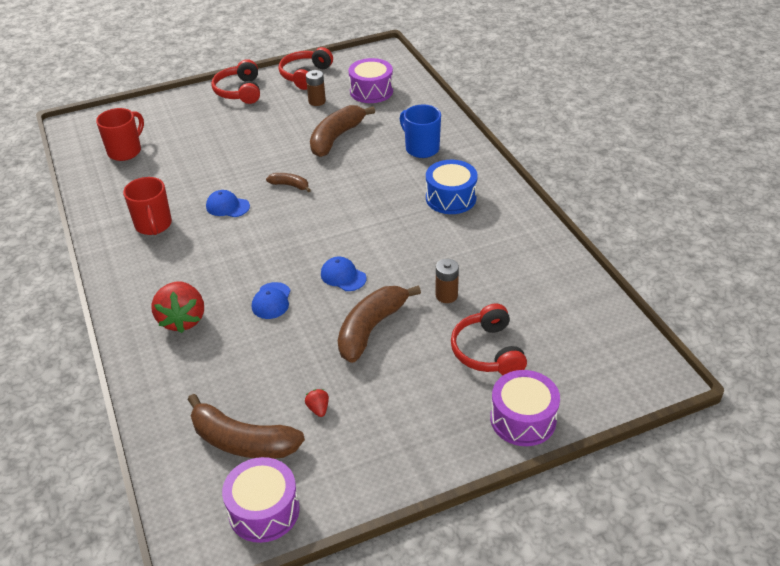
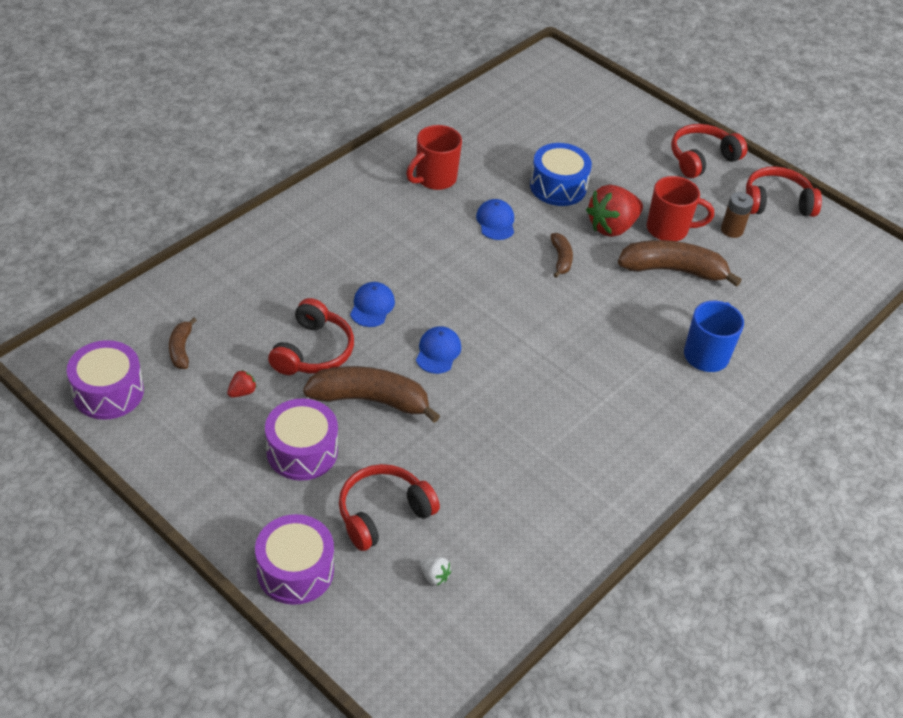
camera: 60 degrees right, 5 degrees up
red mug [96,108,144,161] -> red mug moved to [646,176,714,241]
red strawberry [151,282,204,333] -> red strawberry moved to [586,185,643,237]
brown banana [188,394,305,459] -> brown banana [169,318,197,369], size x0.50
blue cap [252,282,291,319] -> blue cap turned 120 degrees clockwise [350,282,395,327]
purple drum [349,58,393,103] -> purple drum moved to [265,398,338,481]
blue drum [426,160,478,214] -> blue drum moved to [530,143,592,206]
brown battery [435,259,459,303] -> none
none -> red headphones [268,298,354,375]
none -> white strawberry [420,557,451,585]

